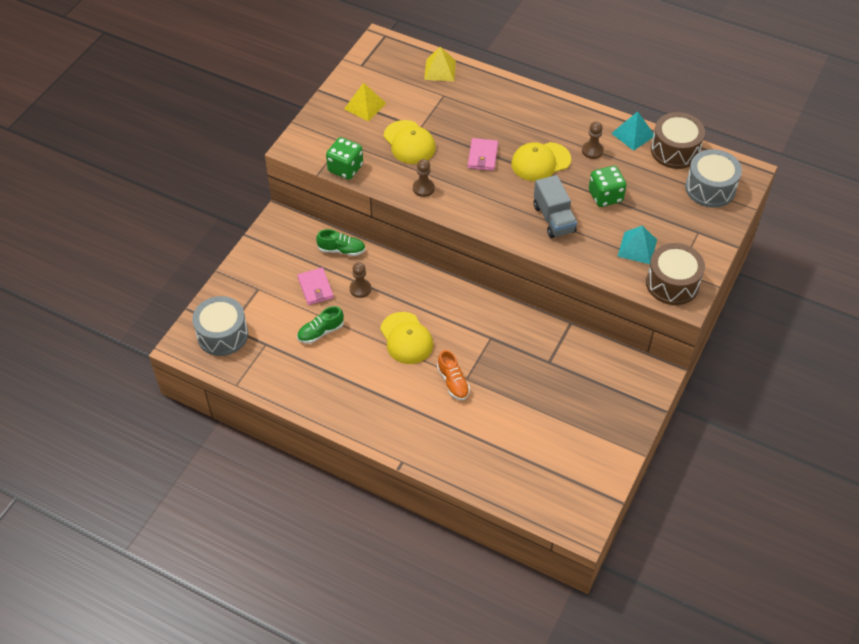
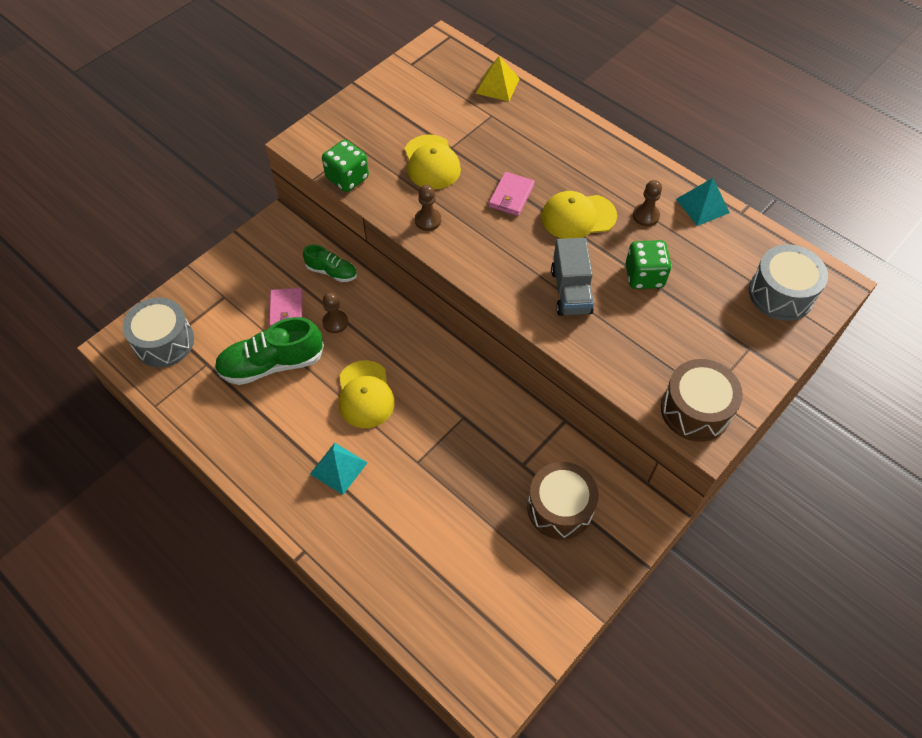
camera: 15 degrees right, 5 degrees up
green shoe [297,306,344,344] -> green shoe [214,317,324,385], size x1.78
yellow pyramid [344,83,386,121] -> none
orange shoe [437,350,470,400] -> none
turquoise pyramid [617,225,657,264] -> turquoise pyramid moved to [310,443,368,495]
brown drum [651,112,705,169] -> brown drum moved to [527,462,599,540]

